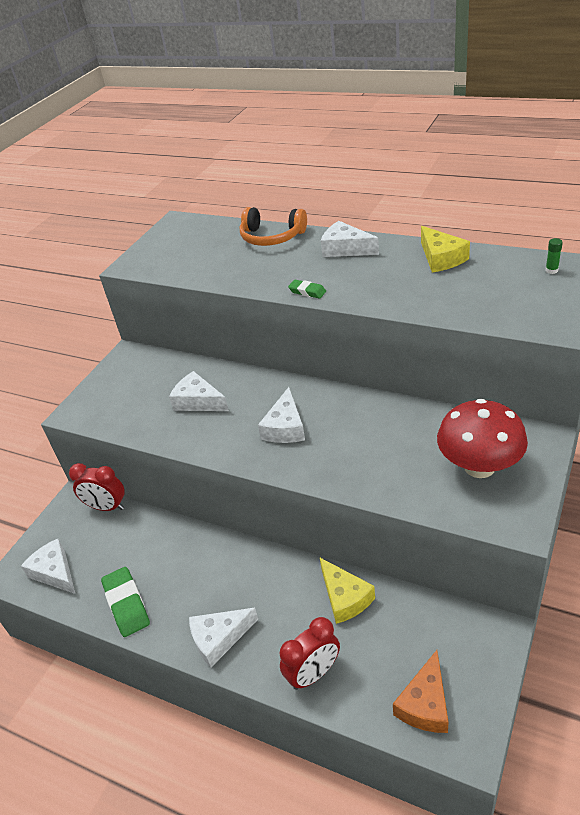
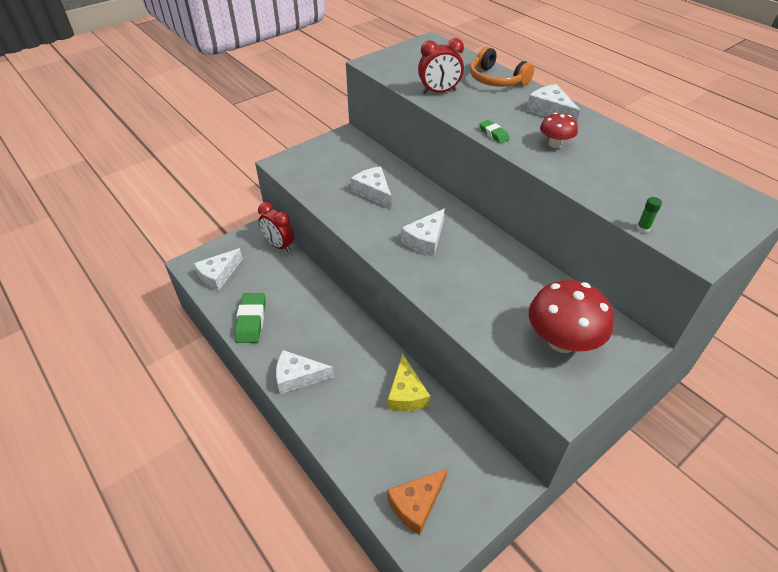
camera: 20 degrees right, 5 degrees up
white cheese [21,539,75,594] -> white cheese turned 120 degrees counterclockwise [194,248,243,291]
red clock [280,617,340,690] -> red clock moved to [418,38,464,94]
yellow cheese [421,226,470,272] -> none
green glue stick [545,238,563,274] -> green glue stick moved to [636,197,662,233]
none -> red mushroom [540,113,578,148]

